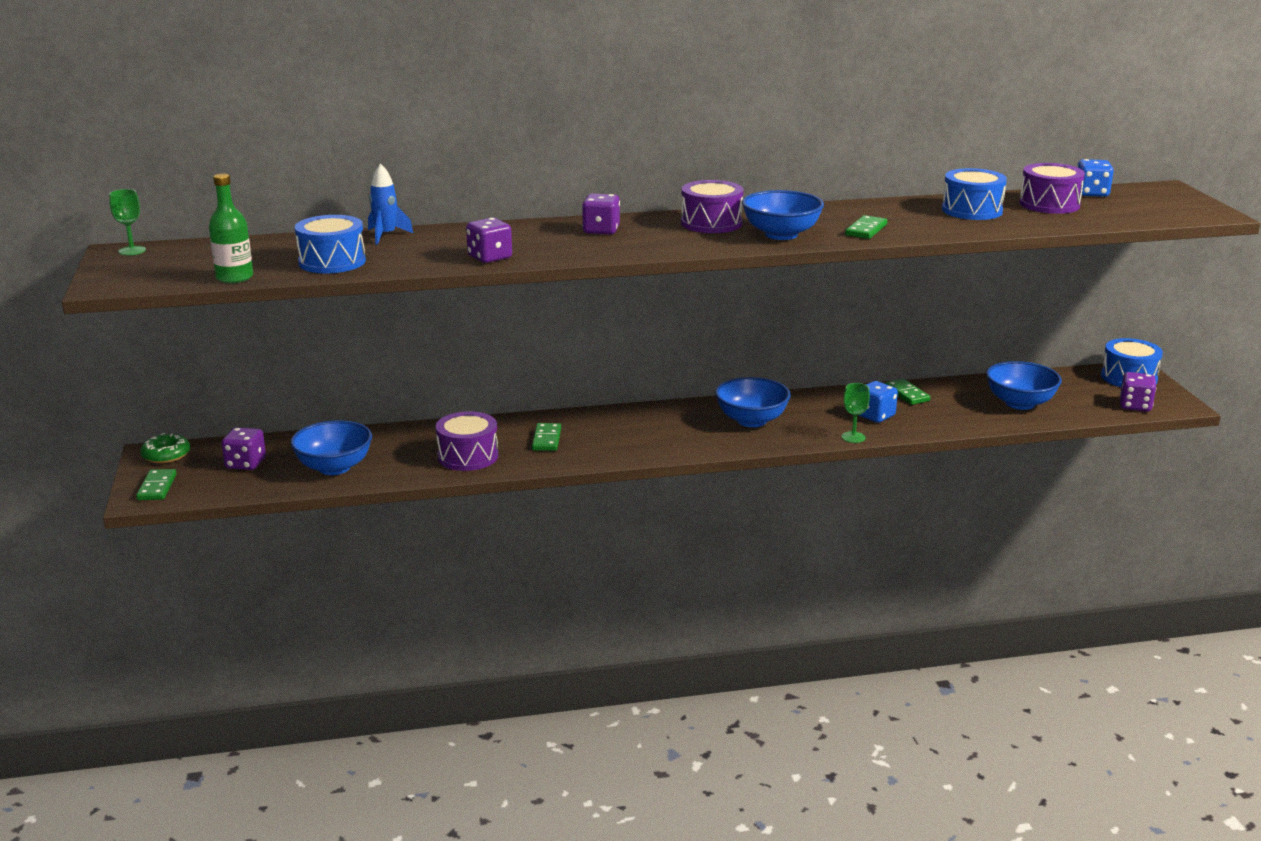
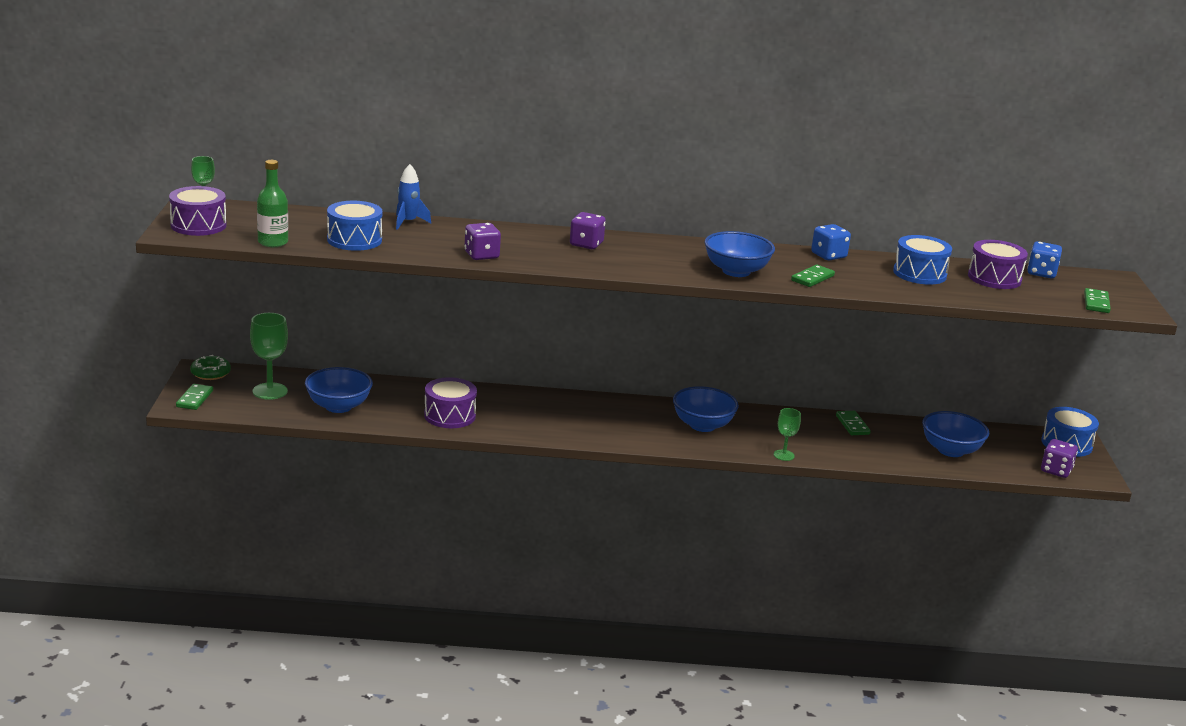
camera: 10 degrees right, 0 degrees up
purple dice [221,427,266,470] -> green goblet [250,313,288,400]
green domino [532,423,561,451] -> green domino moved to [1084,288,1111,313]
purple drum [681,180,743,233] -> purple drum moved to [169,186,227,236]
blue dice [859,381,898,423] -> blue dice moved to [811,224,851,260]

